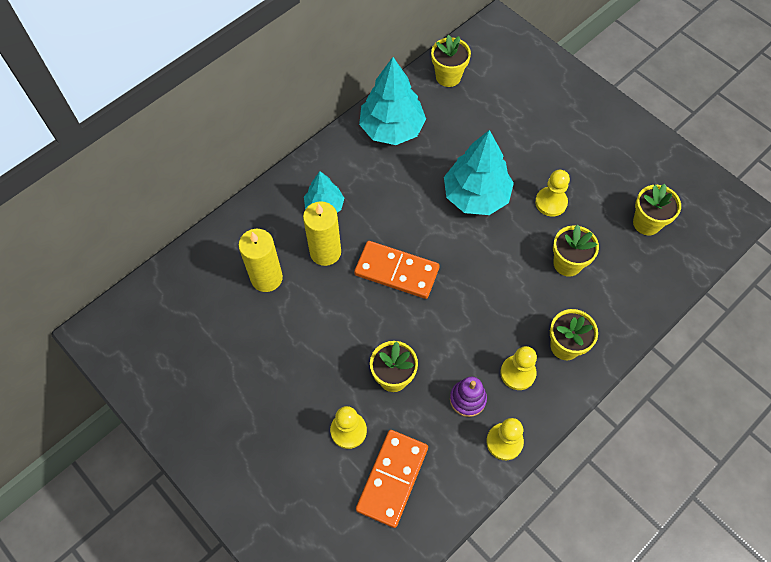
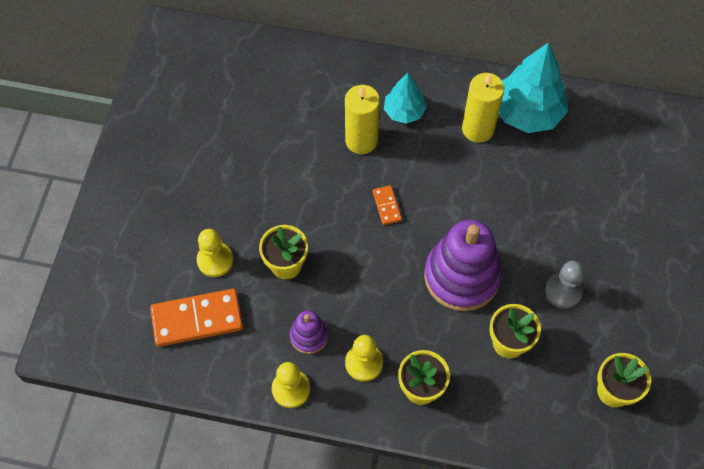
camera: 55 degrees right, 0 degrees up
yellow candle [238,229,283,292] -> yellow candle moved to [462,73,505,143]
orange domino [354,241,440,299] -> orange domino [373,185,402,225], size x0.48
yellow flower pot [431,35,471,87] -> none
turquoise tree [444,130,514,215] -> none
yellow pawn [535,170,570,216] -> grey pawn [545,261,585,309]
none -> purple stacking toy [424,220,502,311]

